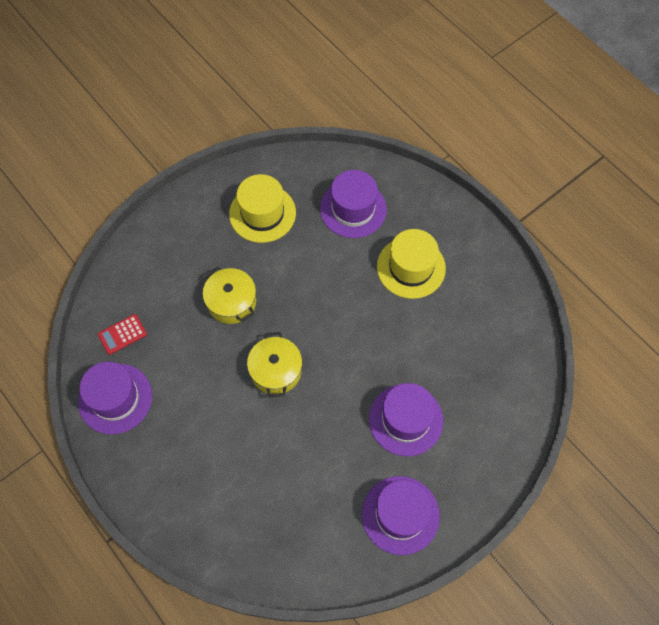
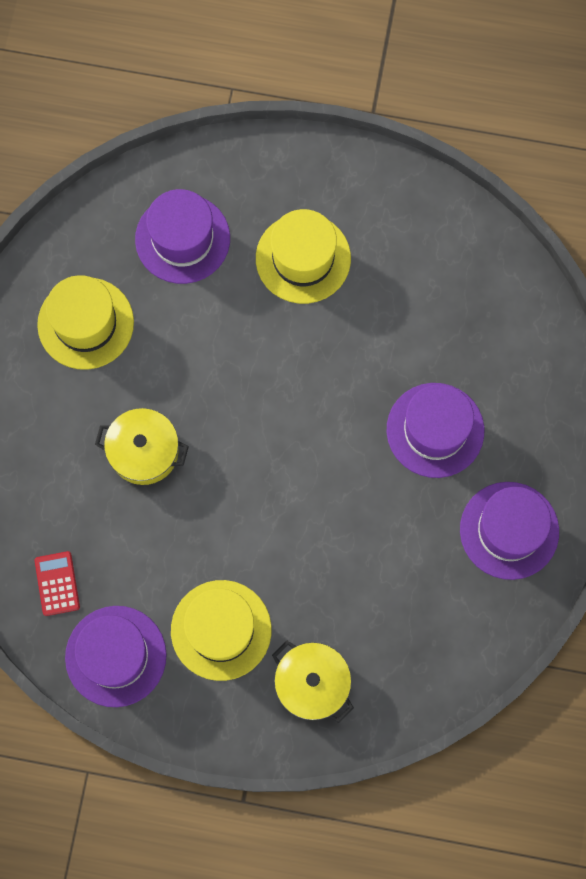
camera: 40 degrees left, 10 degrees up
red calculator [98,314,147,355] -> red calculator turned 150 degrees clockwise [35,551,80,616]
yellow pot [247,332,302,397] -> yellow pot moved to [272,641,354,723]
none -> yellow hat [171,580,272,681]

